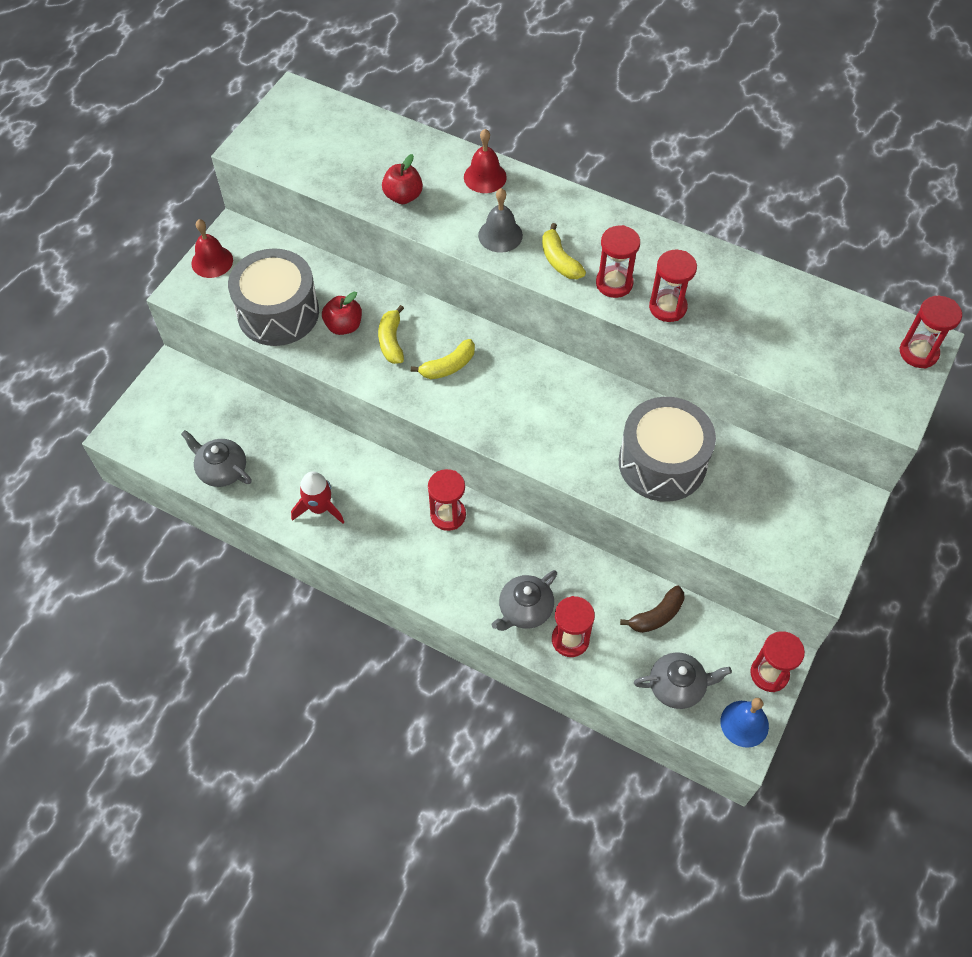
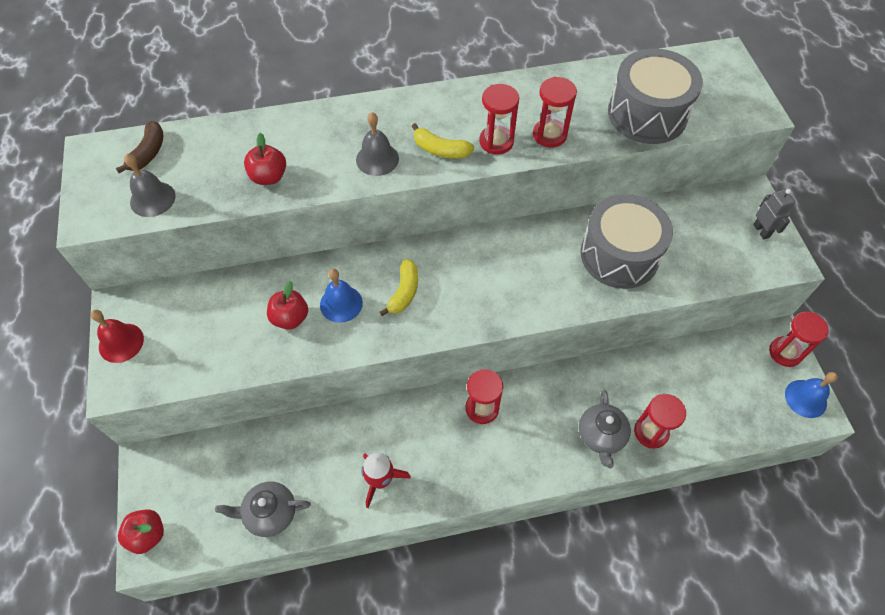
camera: 40 degrees left, 0 degrees up
grey drum [228,248,319,346] -> grey drum moved to [608,49,703,144]
yellow banana [378,305,404,364] -> blue bell [320,269,363,323]
red bell [464,129,507,193] -> none
brown banana [620,585,685,633] -> brown banana moved to [116,121,163,173]
grey teapot [634,652,732,709] -> none
red hourglass [899,296,962,368] -> none
none -> red apple [118,510,164,554]
none -> grey bell [124,154,175,217]
none -> grey robot [753,189,795,239]

